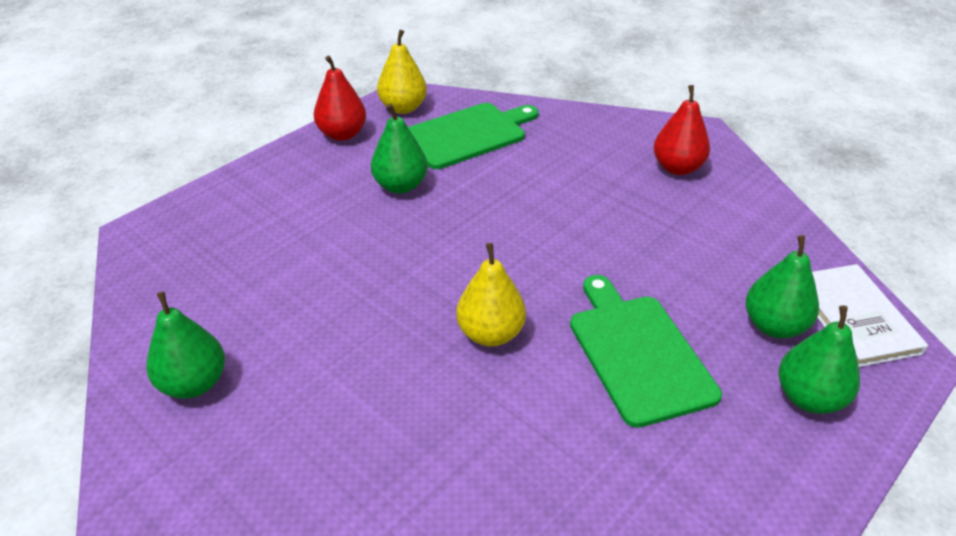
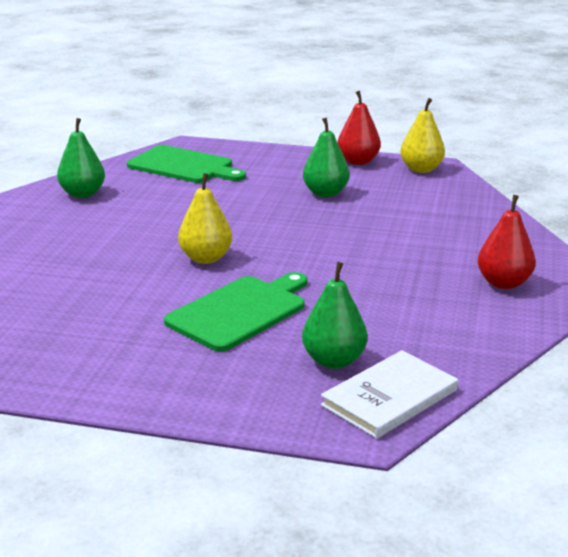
camera: 60 degrees right, 15 degrees down
green cutting board [408,103,538,169] -> green cutting board moved to [127,145,246,183]
green pear [779,305,860,414] -> none

